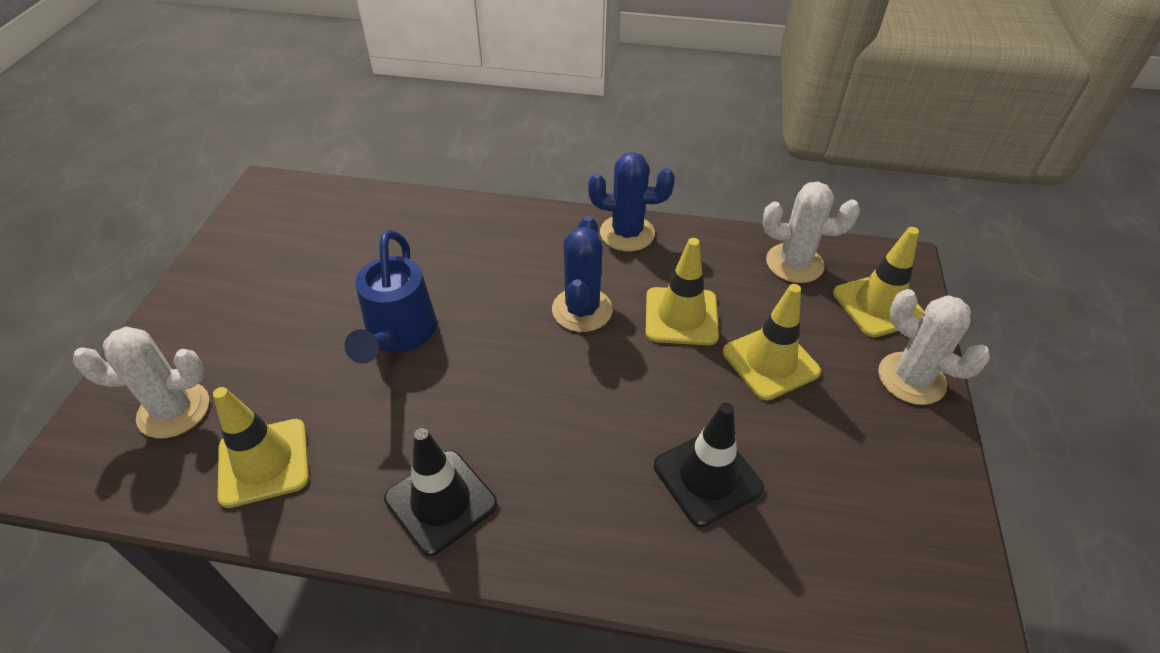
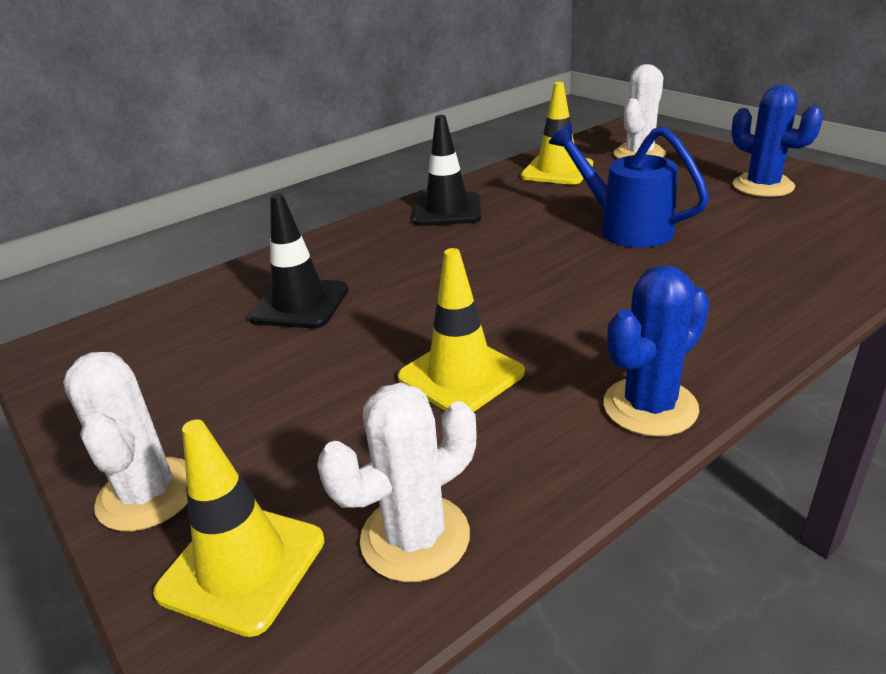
camera: 135 degrees right, 15 degrees down
blue cactus [552,216,613,332] -> blue cactus moved to [731,85,823,197]
yellow traffic cone [723,284,821,400] -> none
white cactus [878,289,990,405] -> white cactus turned 75 degrees clockwise [63,352,188,531]

